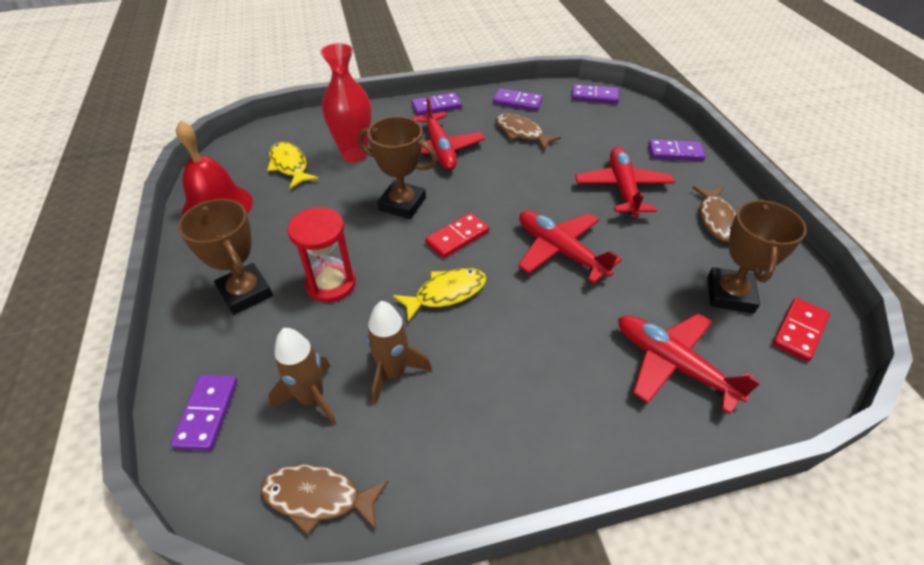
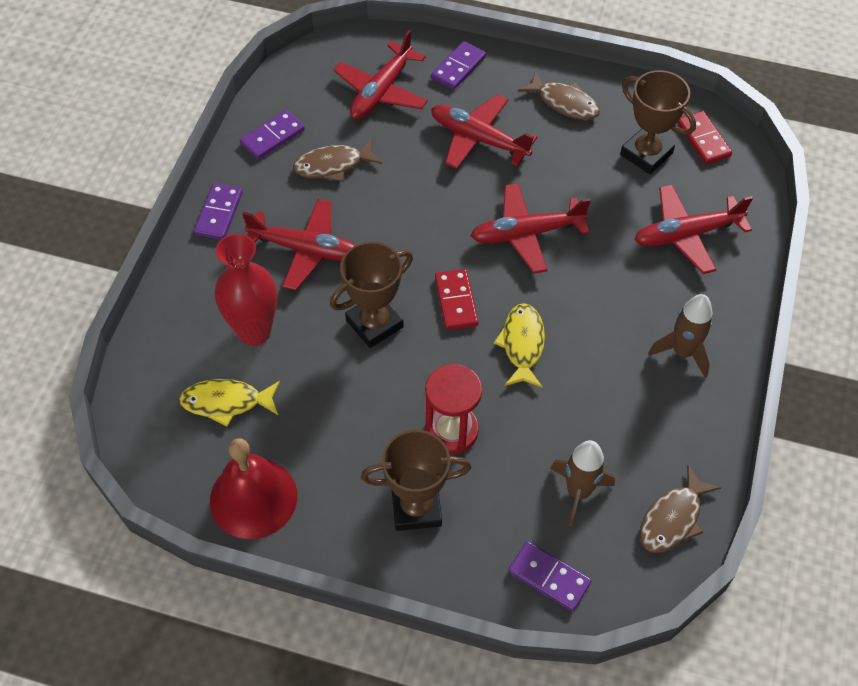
camera: 60 degrees left, 10 degrees up
brown rocket [366,301,432,405] -> brown rocket moved to [648,294,713,378]
purple domino [572,84,619,104] -> none
none -> red plane [333,30,428,119]

